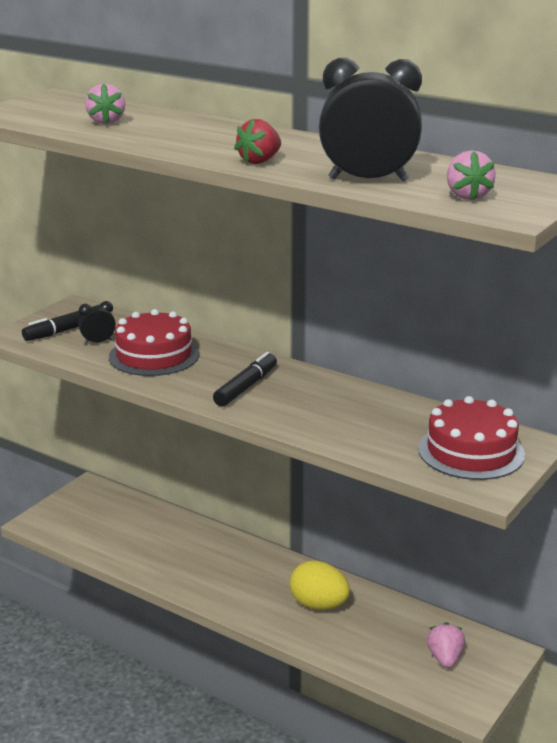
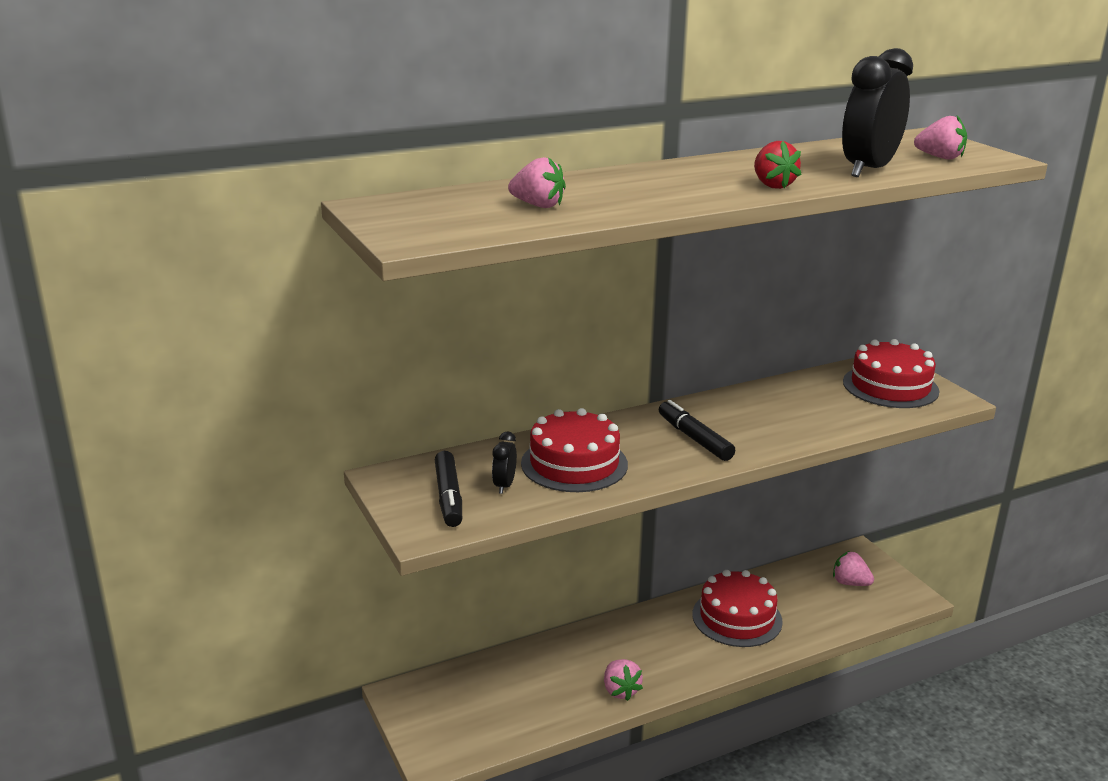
camera: 60 degrees left, 0 degrees up
yellow egg [290,561,350,610] -> red cake [692,570,783,647]
none -> pink strawberry [604,659,643,701]

